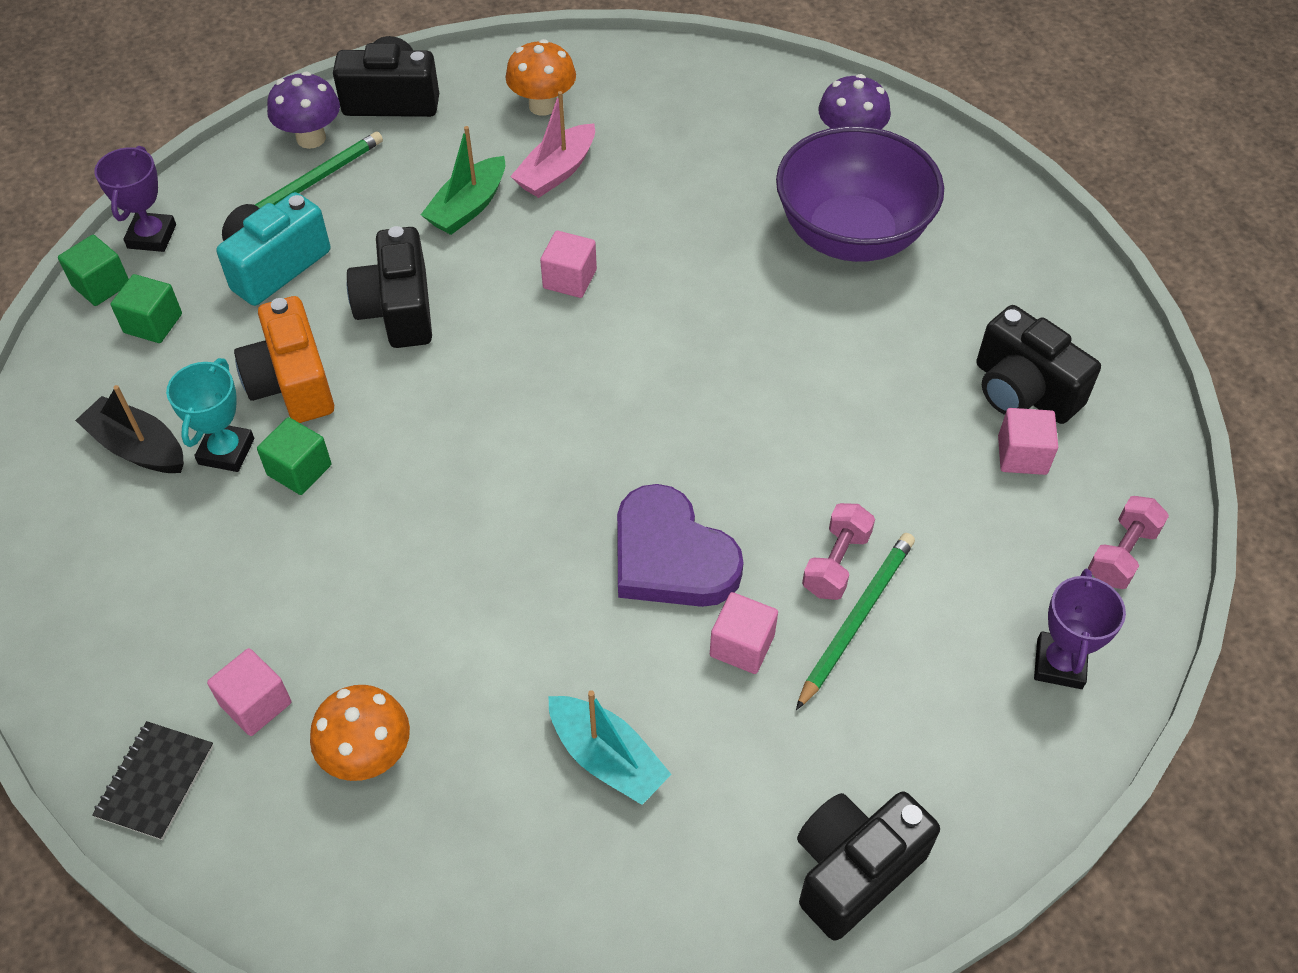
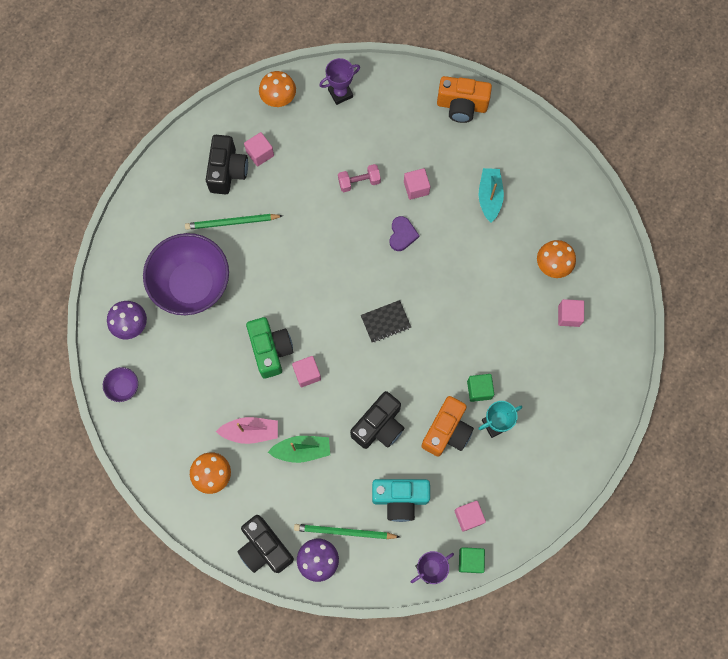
camera: 130 degrees left, 20 degrees up
black boat [75,385,184,473] -> none
black notebook [92,721,214,840] -> black notebook moved to [361,300,411,343]
green cube [111,274,182,343] -> pink cube [454,501,486,532]
purple heart [617,484,744,607] -> purple heart [389,216,420,251], size x0.55
green pencil [796,533,915,710] -> green pencil moved to [185,214,283,230]
black camera [797,791,940,941] -> orange camera [437,76,492,123]
pink dumbbell [1088,496,1169,589] -> orange mushroom [259,71,296,107]
none -> purple bowl [103,367,138,402]
none -> green camera [246,317,293,378]

